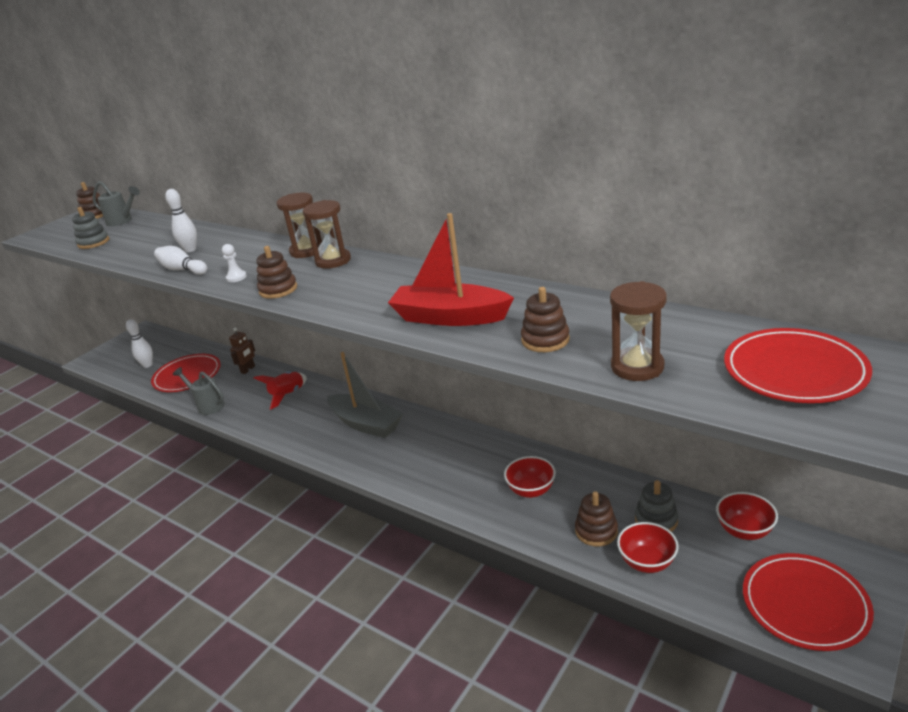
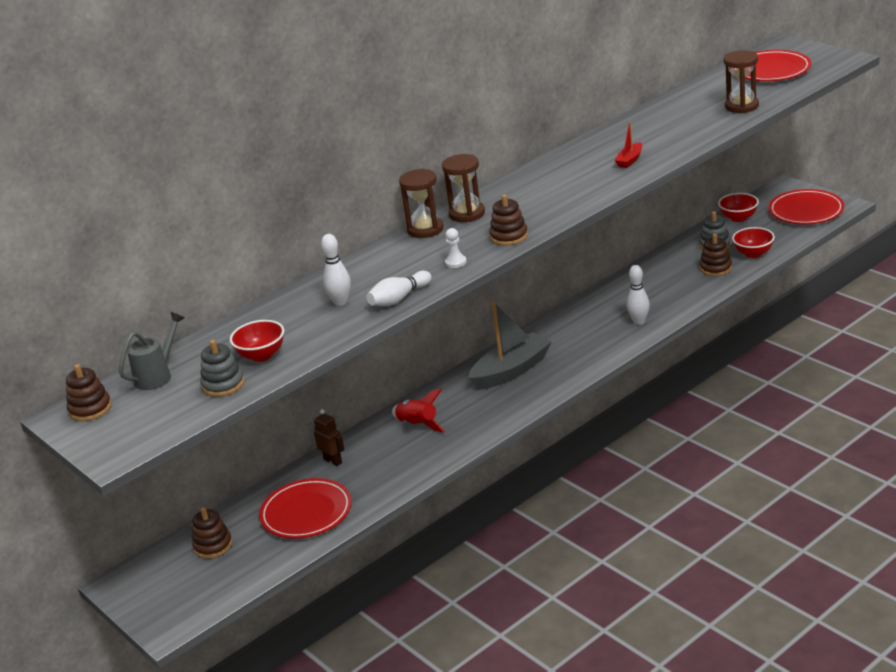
camera: 75 degrees left, 0 degrees up
white bowling pin [126,319,153,368] -> white bowling pin moved to [627,265,650,325]
grey watering can [173,367,225,415] -> none
red boat [388,213,514,326] -> red boat [614,121,642,168], size x0.46
red bowl [504,456,556,498] -> red bowl moved to [230,320,284,362]
brown stacking toy [521,287,570,352] -> brown stacking toy moved to [192,507,232,559]

